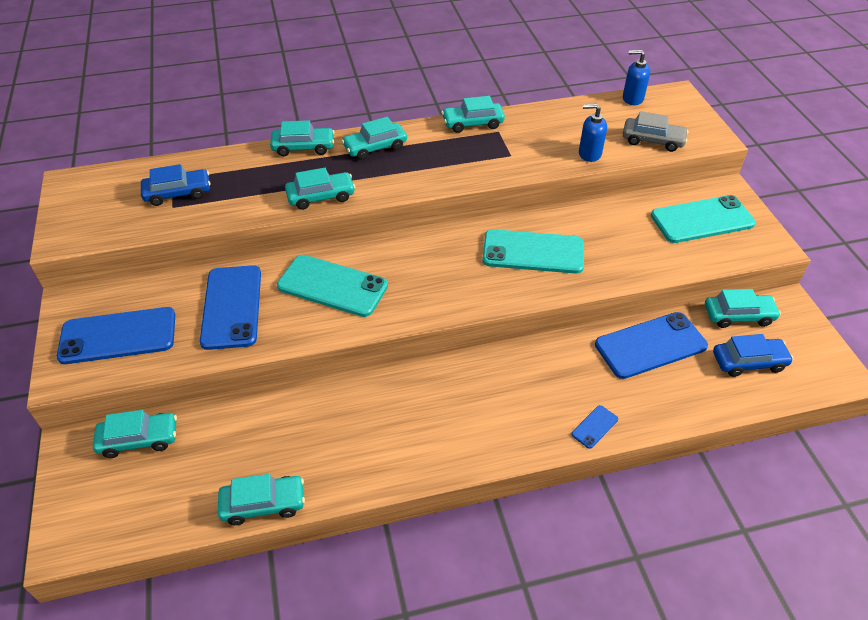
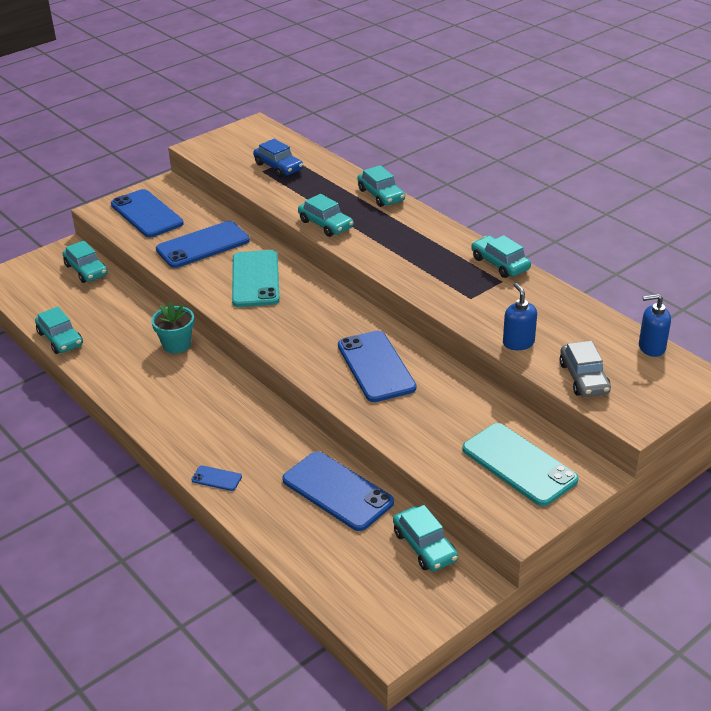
camera: 65 degrees right, 10 degrees down
turquoise car [342,117,407,160] -> none
turquoise phone [482,229,584,274] -> blue phone [338,331,416,402]
blue soap dispenser [623,50,650,105] -> blue soap dispenser turned 75 degrees counterclockwise [639,294,671,357]
blue car [713,334,794,377] -> none
none -> turquoise flower pot [151,302,194,354]

